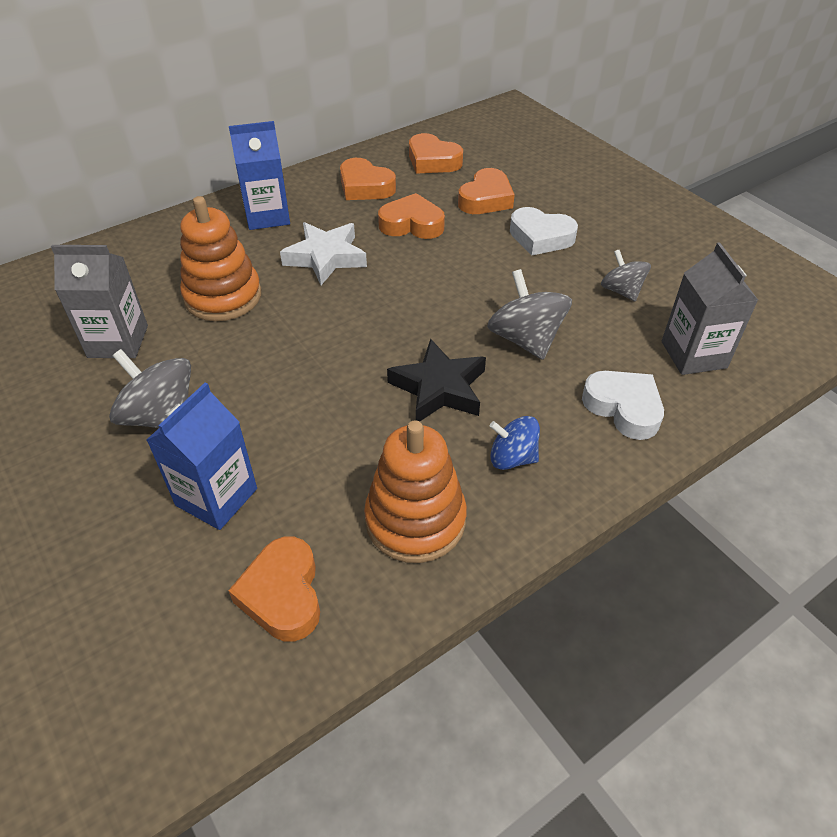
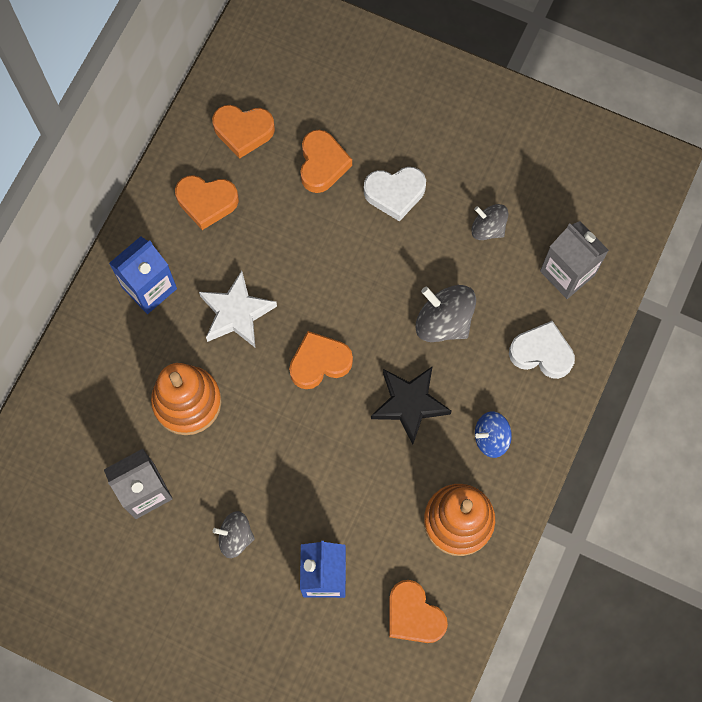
camera: 30 degrees left, 25 degrees up
grey spinning top [109,349,191,428] -> grey spinning top [213,511,255,558], size x0.63
orange heart [378,193,445,239] -> orange heart moved to [289,331,353,389]

